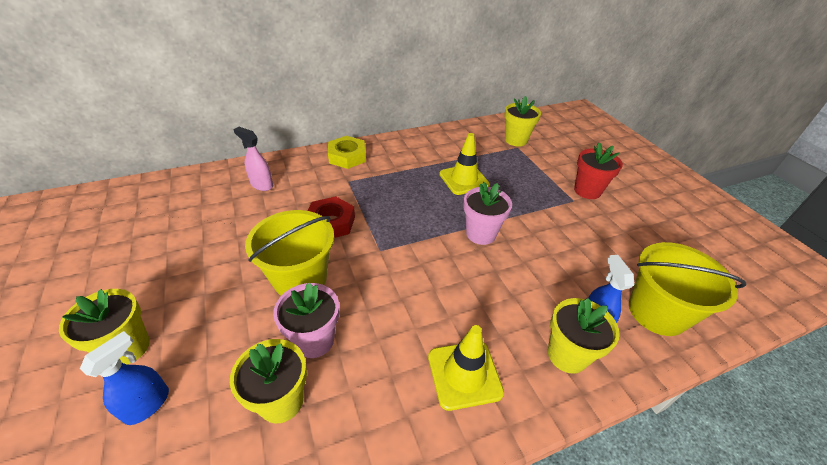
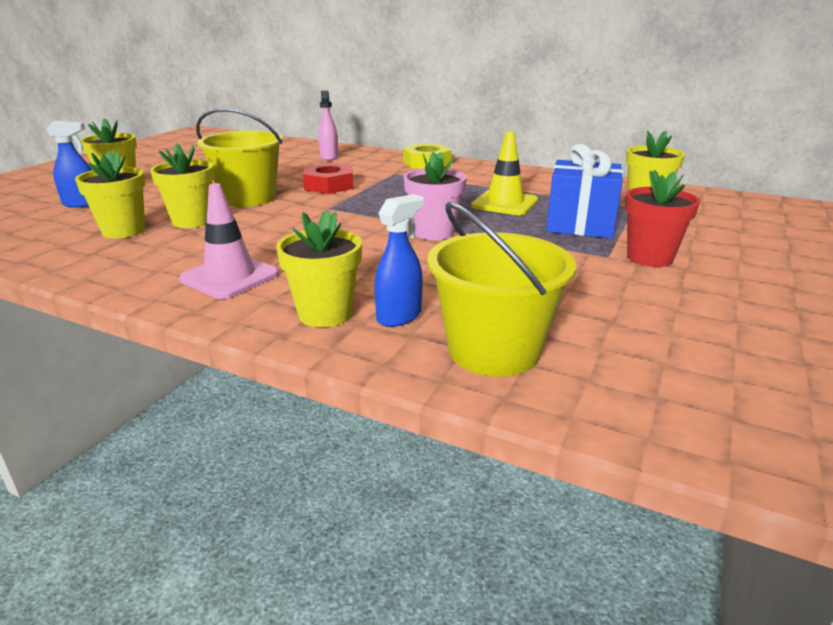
camera: 50 degrees right, 15 degrees down
pink flower pot [273,283,339,358] -> yellow flower pot [150,143,215,228]
yellow traffic cone [428,325,504,411] -> pink traffic cone [179,183,279,299]
none -> blue gift [546,144,623,238]

